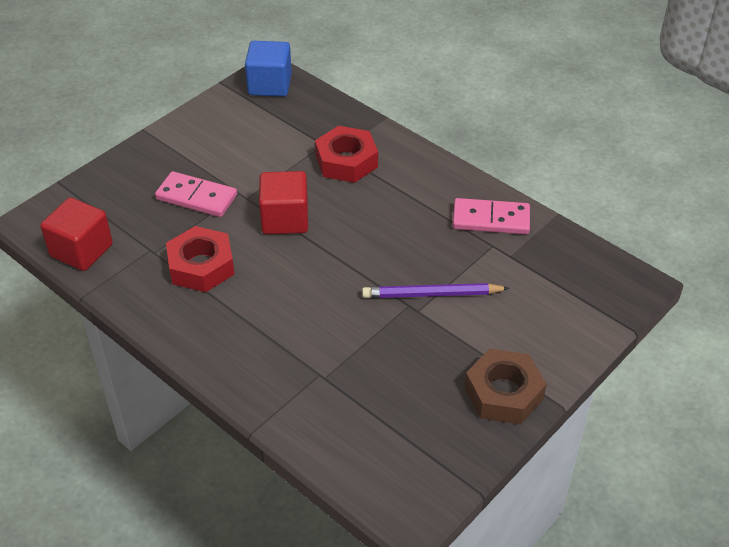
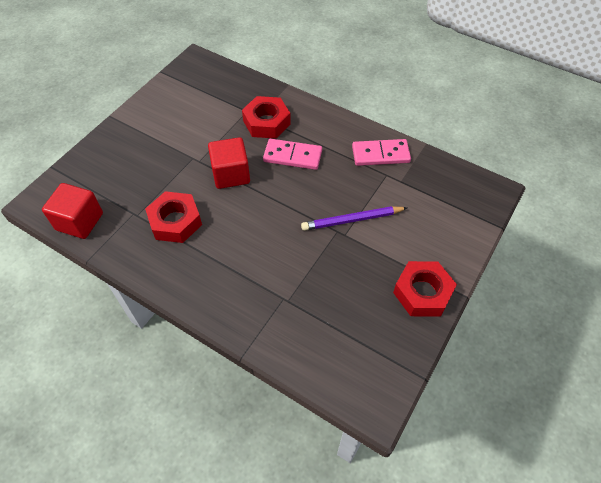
camera: 10 degrees left, 10 degrees up
pink domino [155,171,237,217] -> pink domino moved to [263,139,322,170]
blue cube [245,41,292,97] -> none
brown nut [464,349,547,424] -> red nut [393,261,457,317]

